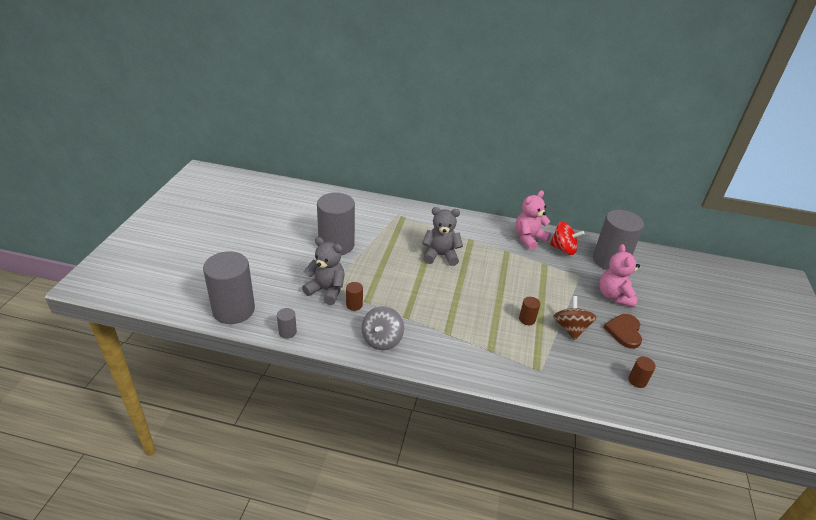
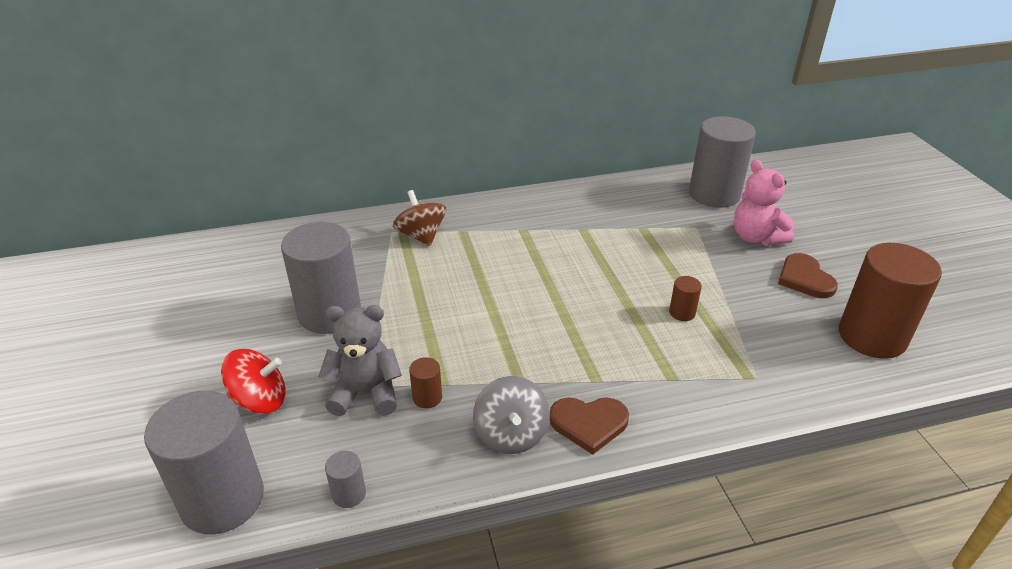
camera: 25 degrees left, 0 degrees up
grey teddy bear [422,207,463,266] -> none
pink teddy bear [515,191,551,250] -> none
red spinning top [550,222,585,255] -> red spinning top moved to [221,349,286,414]
brown spinning top [553,296,597,340] -> brown spinning top moved to [393,190,447,246]
brown cylinder [628,357,656,388] -> brown cylinder [839,243,942,359], size x2.41
none -> brown heart [549,397,629,455]

